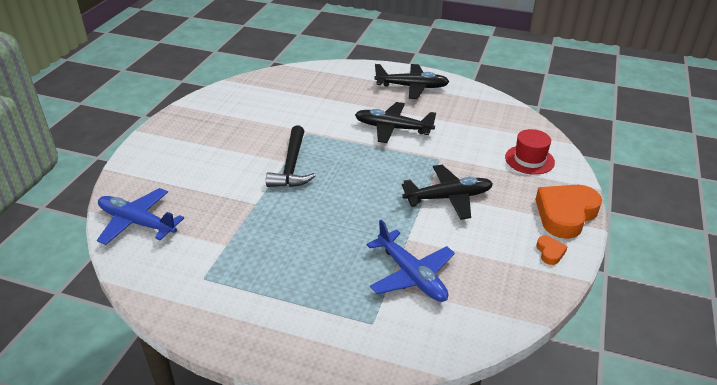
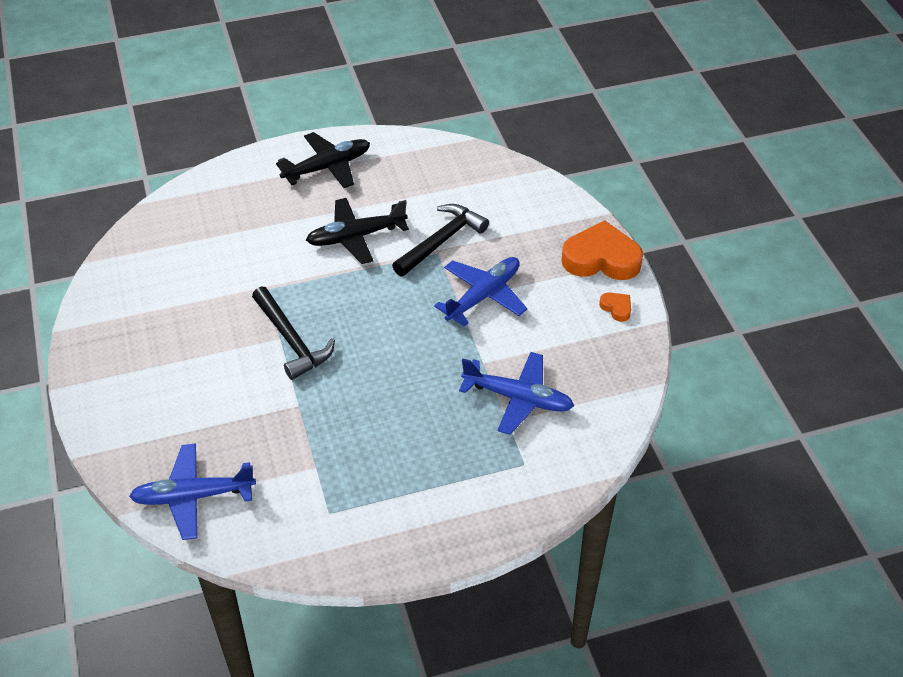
camera: 35 degrees left, 10 degrees up
black plane [402,165,493,220] -> blue plane [434,257,527,327]
red hat [505,129,555,175] -> none
orange heart [535,185,602,239] -> orange heart turned 90 degrees clockwise [561,220,643,280]
none -> black hammer [392,204,489,277]

